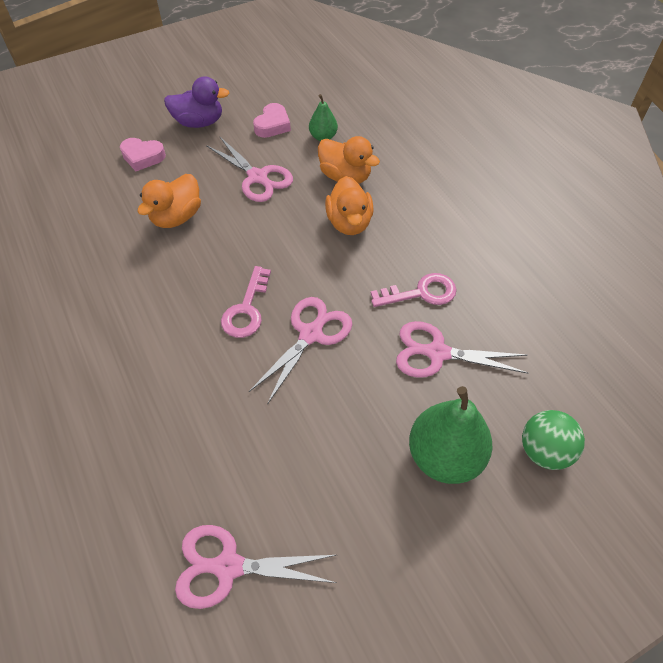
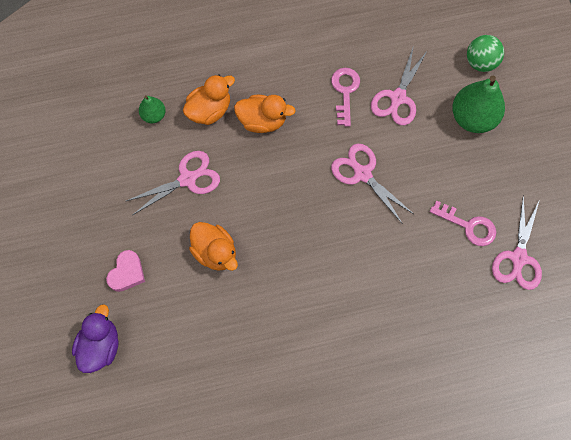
camera: 75 degrees left, 15 degrees up
purple duck [164,76,229,128] -> purple duck moved to [72,304,119,373]
pink key [221,266,271,338] -> pink key moved to [430,201,496,246]
pink heart [253,103,291,138] -> none

